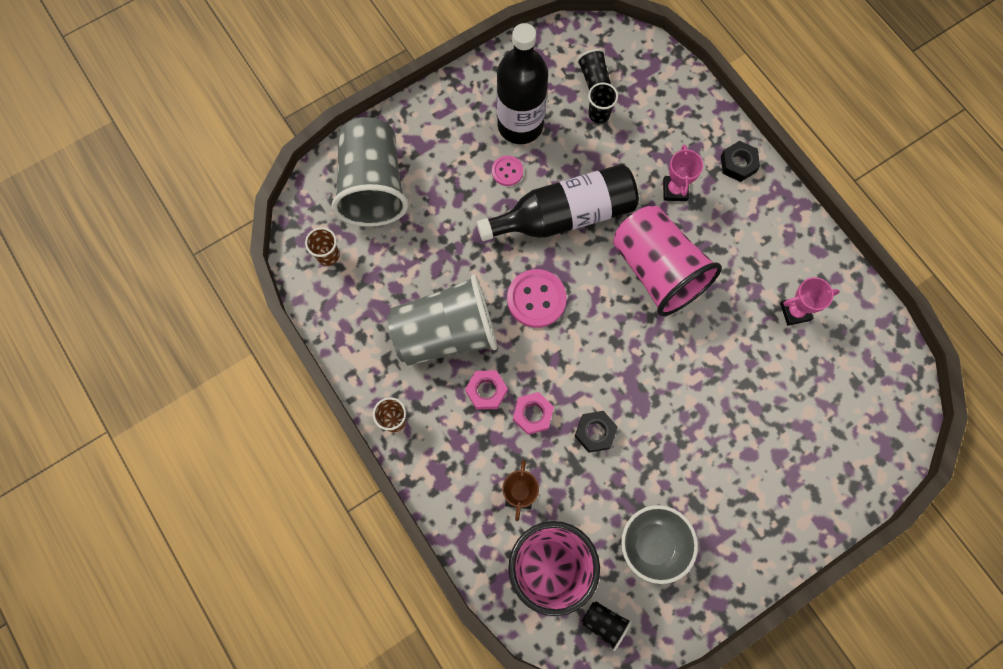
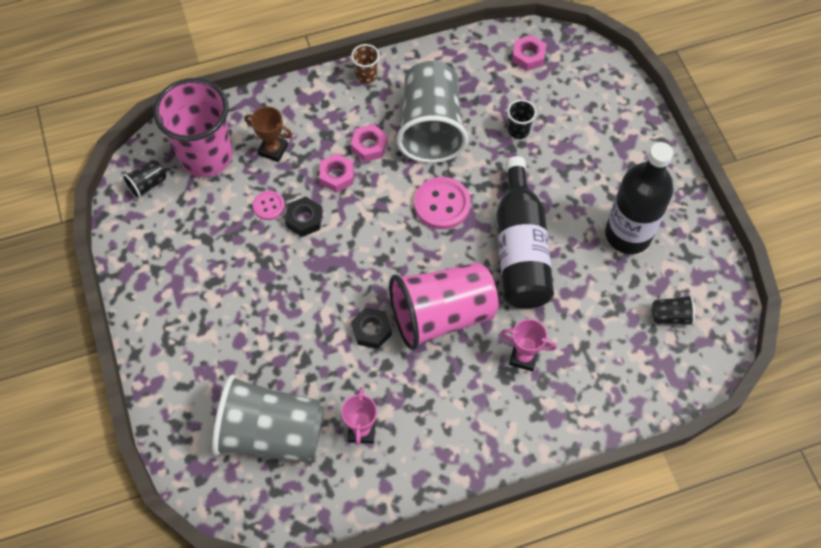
camera: 105 degrees right, 10 degrees down
brown cup [305,227,340,266] -> pink nut [512,35,546,71]
grey cup [331,117,408,227] -> grey cup moved to [212,374,324,463]
pink button [492,156,523,186] -> pink button moved to [253,191,285,220]
black cup [588,83,618,123] -> black cup moved to [507,100,537,139]
grey bowl [621,505,698,584] -> none
black nut [721,141,760,182] -> black nut moved to [351,307,392,349]

